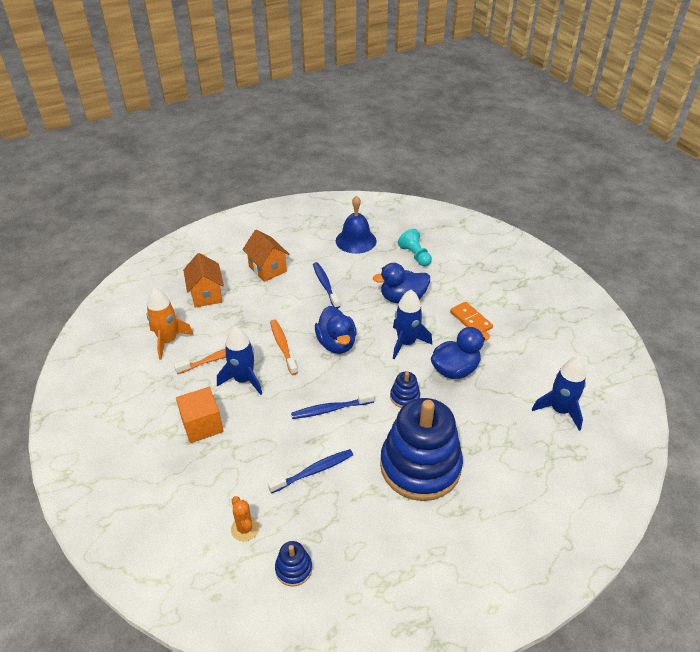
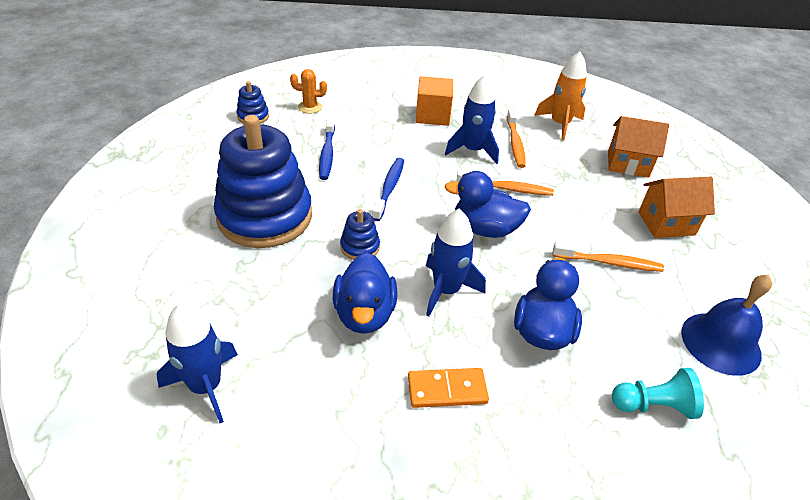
camera: 115 degrees right, 0 degrees up
blue toothbrush [313,262,340,309] -> orange toothbrush [553,242,664,272]

